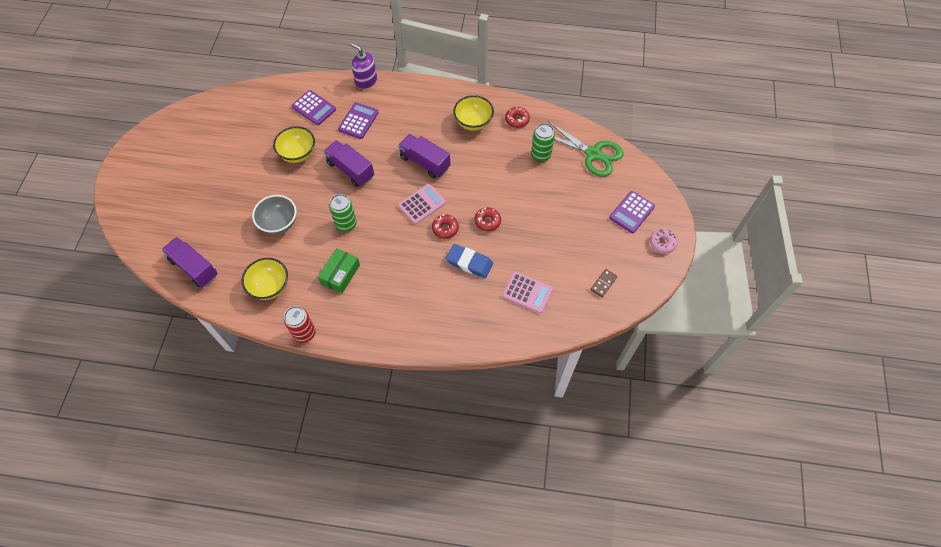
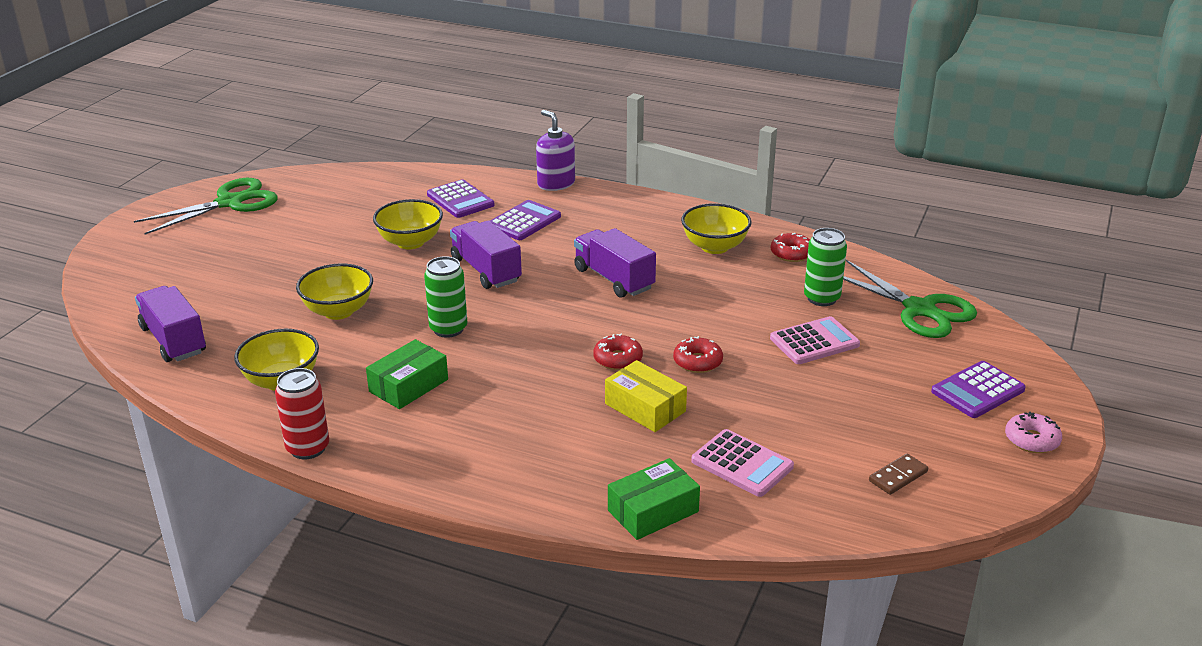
camera: 15 degrees right, 30 degrees down
grey bowl [252,195,297,234] -> yellow bowl [296,263,373,320]
pink calculator [398,184,446,224] -> pink calculator moved to [770,316,860,364]
blue eraser [446,244,493,278] -> yellow box [605,360,687,432]
none -> green scissors [134,178,278,235]
none -> green box [608,458,700,540]

